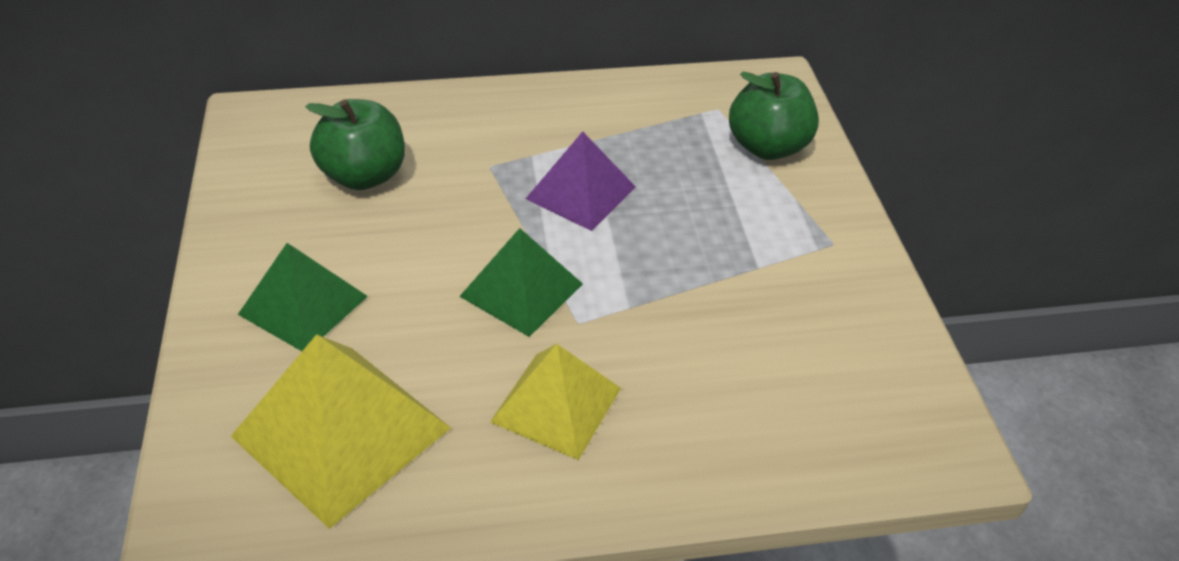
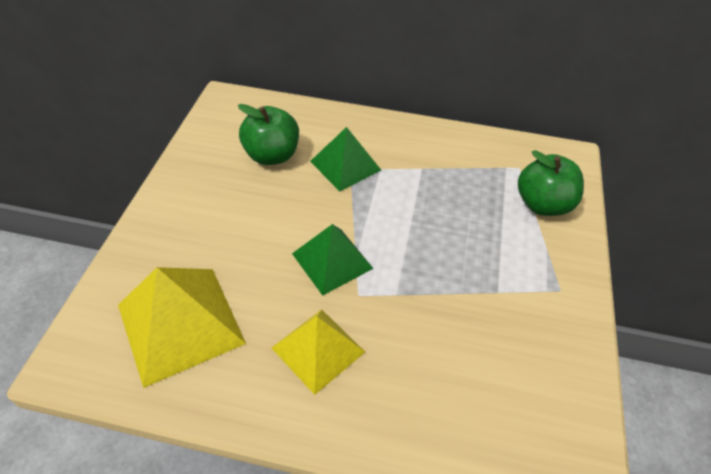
camera: 20 degrees right, 5 degrees up
green pyramid [238,243,368,351] -> green pyramid moved to [310,127,381,191]
purple pyramid [526,131,636,231] -> none

